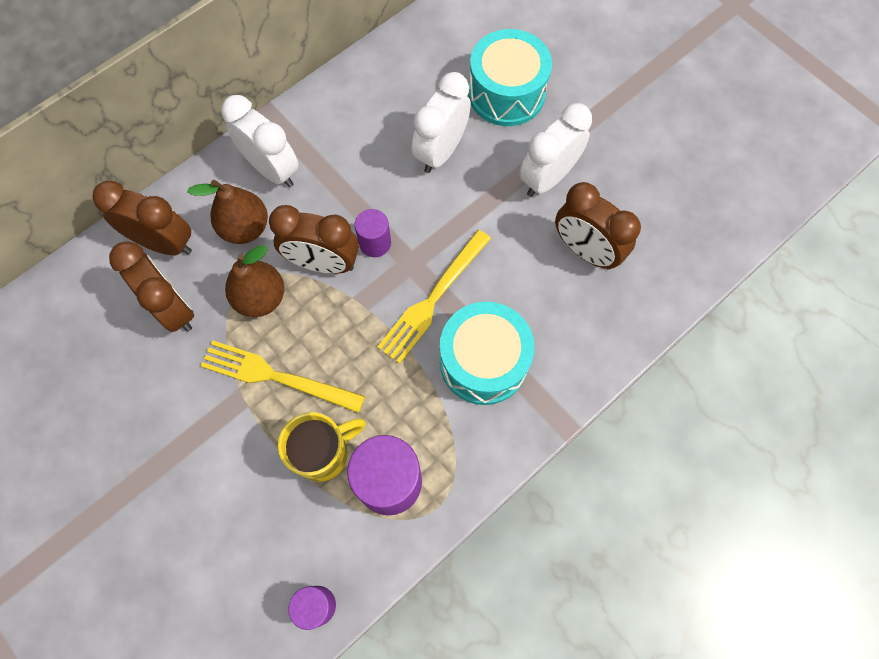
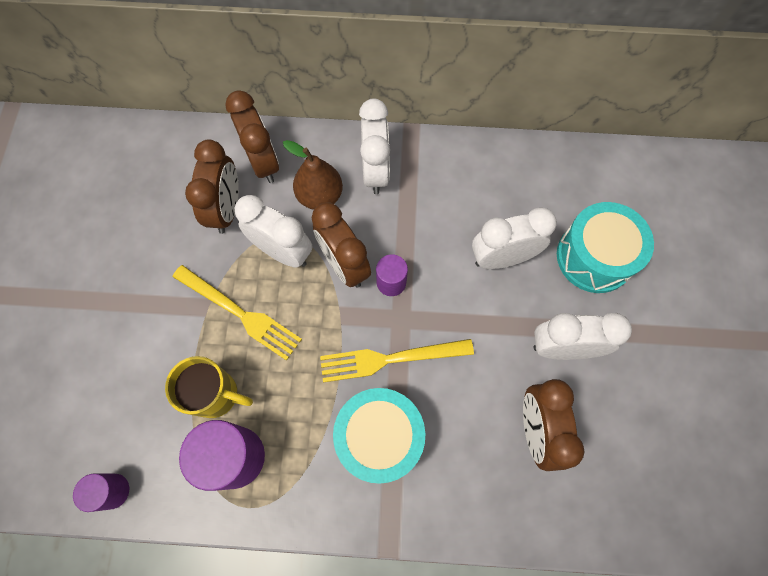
camera: 45 degrees right, 0 degrees up
yellow fork [201,340,365,413] -> yellow fork turned 150 degrees clockwise [173,265,302,361]
brown pear [225,245,284,317] -> white clock [234,195,313,268]

